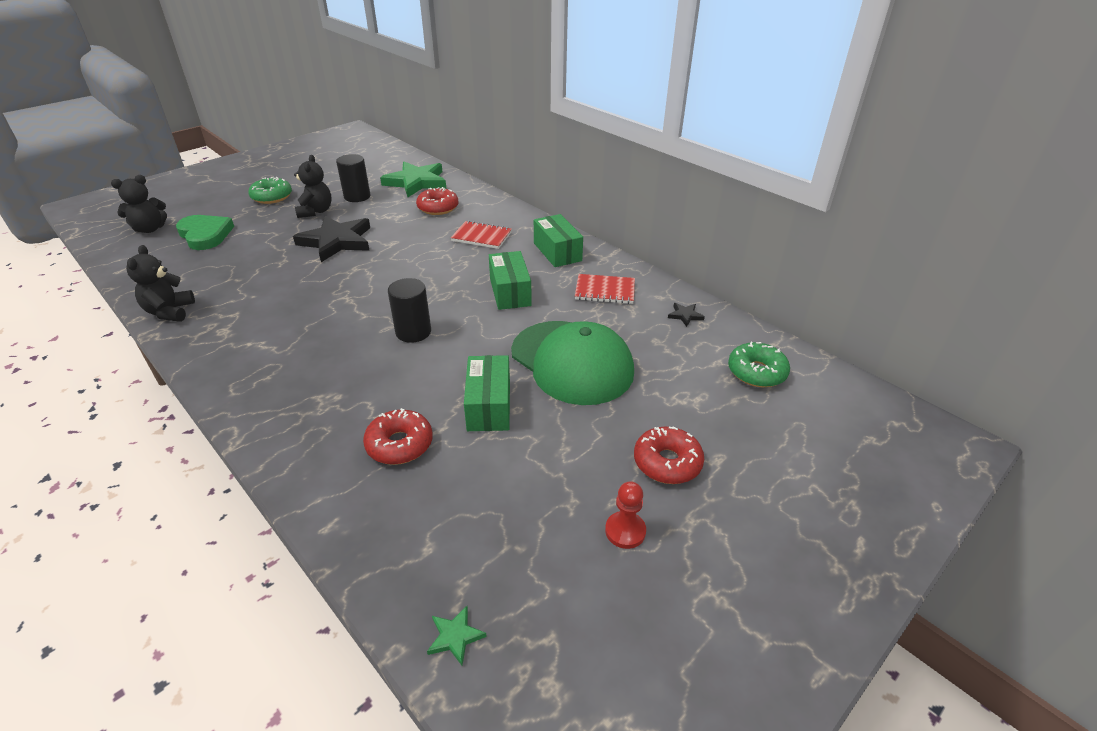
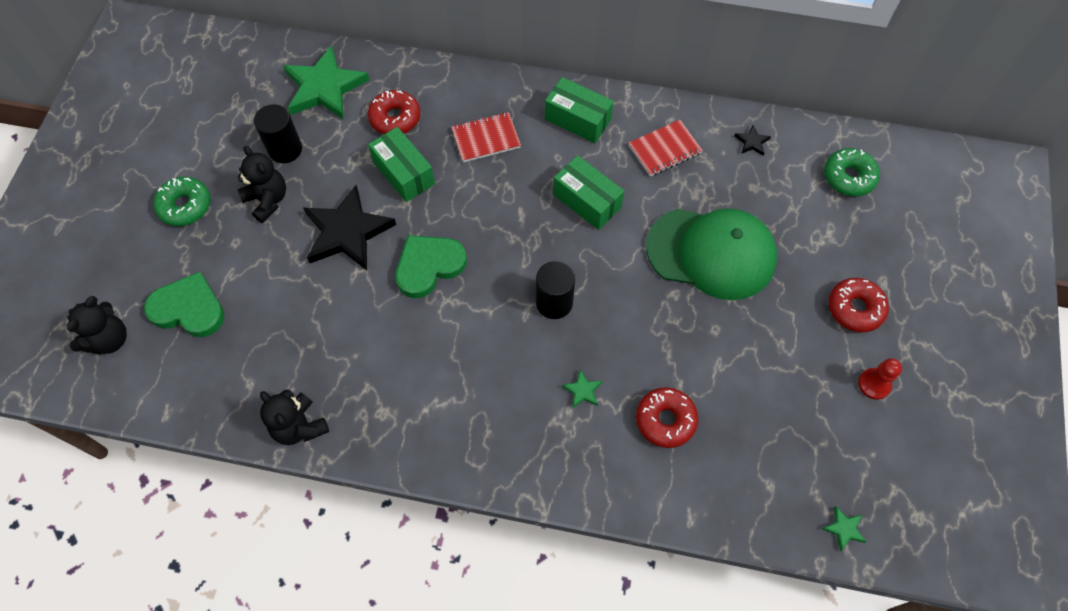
camera: 35 degrees left, 25 degrees up
green box [464,355,510,431] -> green box moved to [368,127,435,202]
none -> green heart [395,235,467,298]
none -> green star [562,369,602,408]

